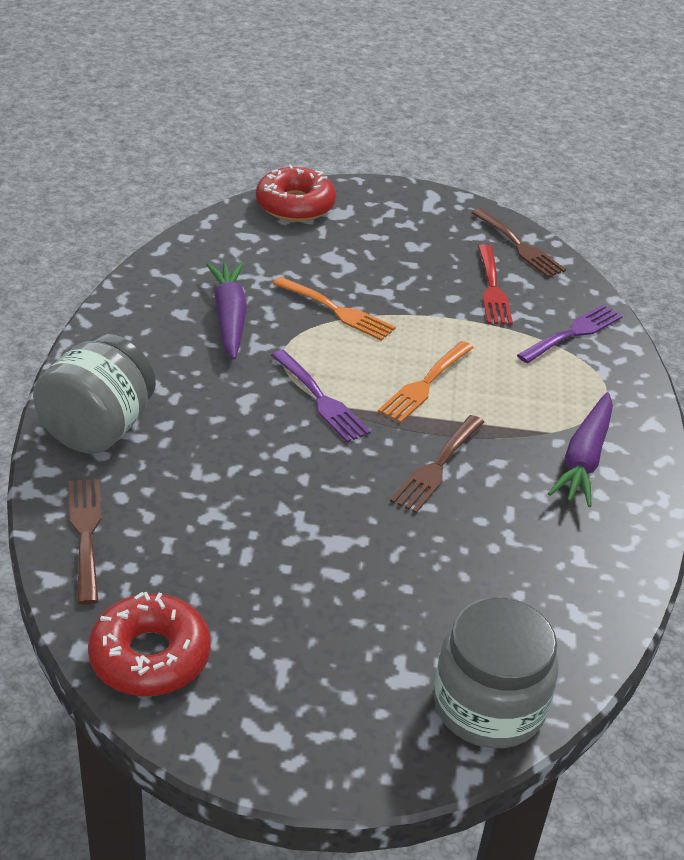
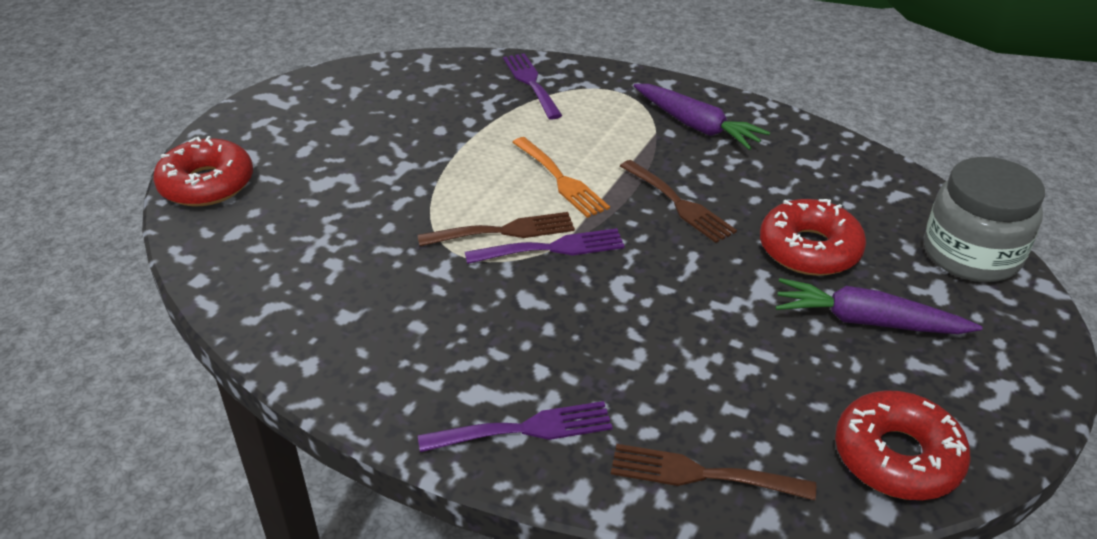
camera: 65 degrees left, 0 degrees up
grey jar [33,333,156,454] -> purple fork [418,401,613,452]
purple carrot [206,262,247,360] -> purple carrot moved to [776,278,983,334]
orange fork [273,277,396,341] -> none
brown fork [471,209,566,277] -> brown fork moved to [417,212,575,246]
red fork [478,244,513,325] -> none
none -> red donut [760,199,866,276]

